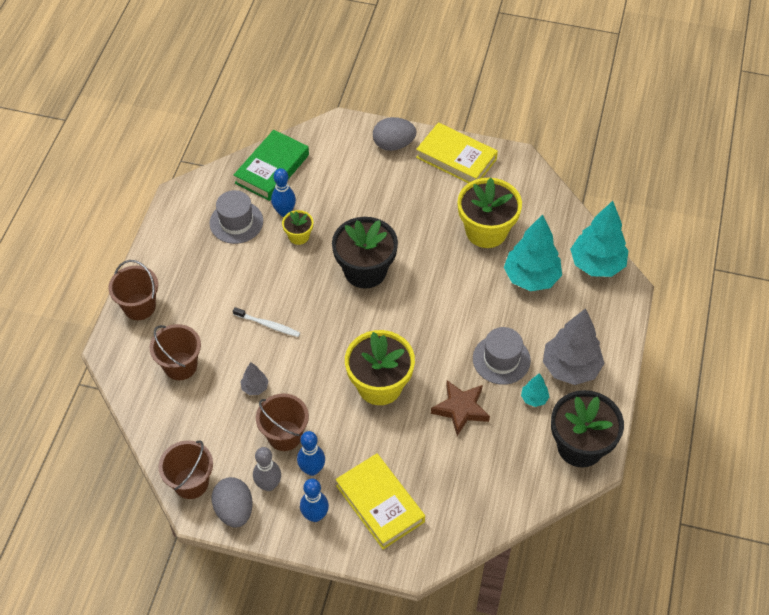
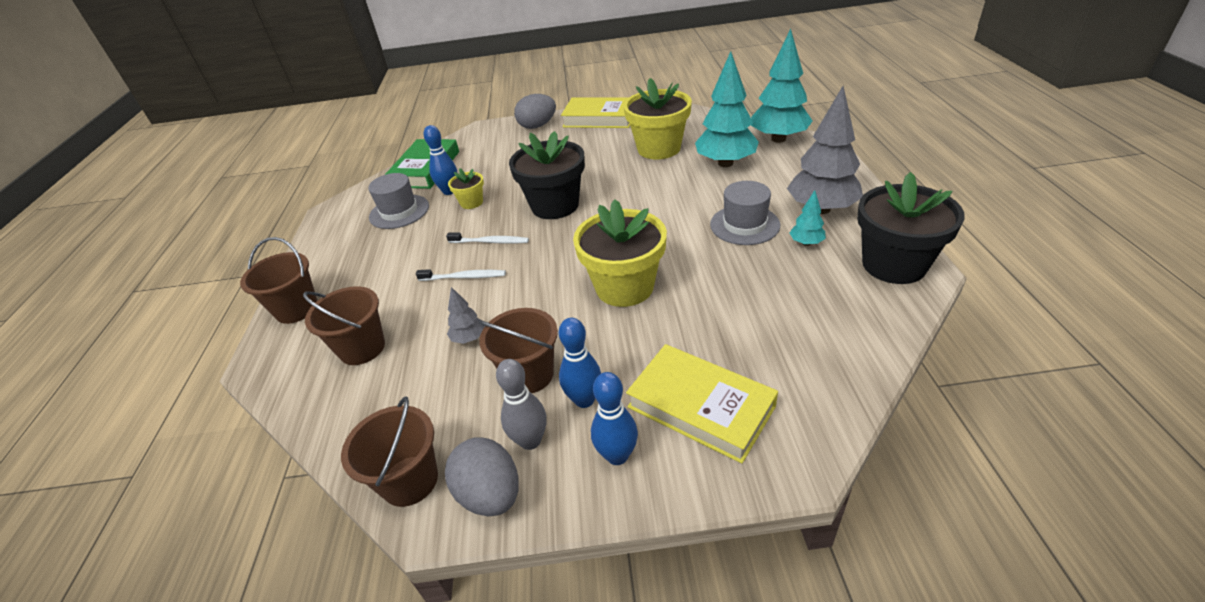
camera: 15 degrees left, 15 degrees down
brown star [431,380,490,436] -> none
none -> white toothbrush [446,233,529,244]

